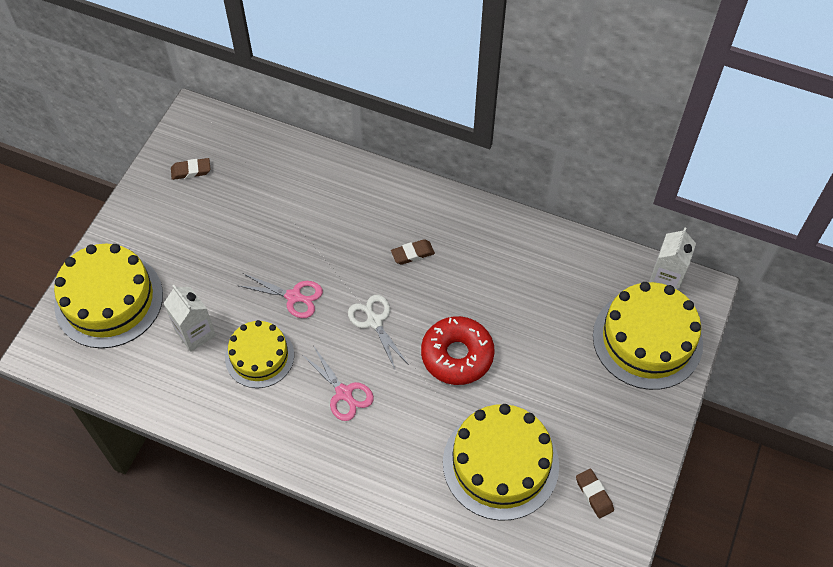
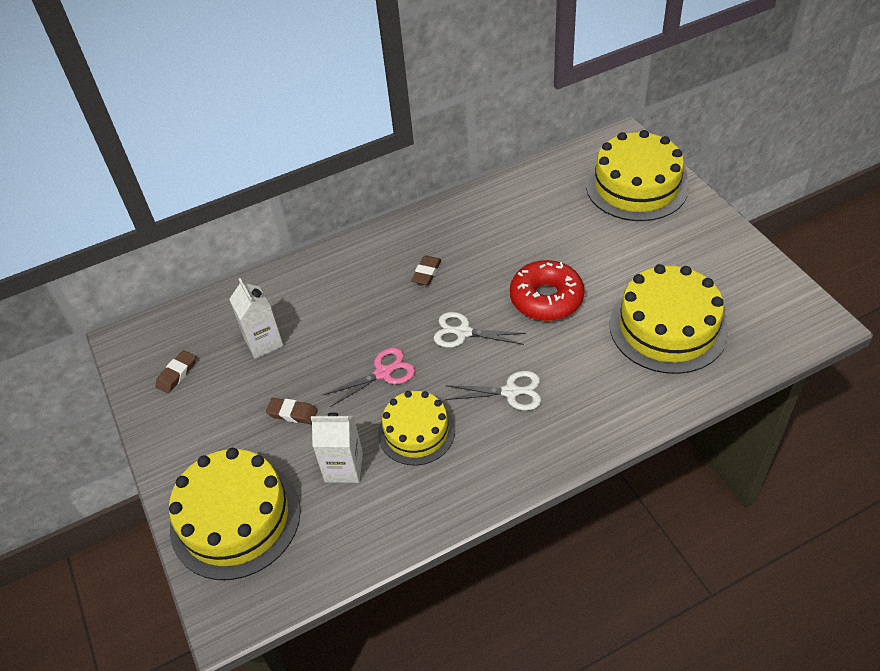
camera: 45 degrees left, 10 degrees down
pink scissors [302,345,374,421] -> white scissors [445,371,541,411]
brown eraser [576,469,614,518] -> brown eraser moved to [266,398,318,424]
white carton [649,228,696,290] -> white carton moved to [229,278,283,359]

